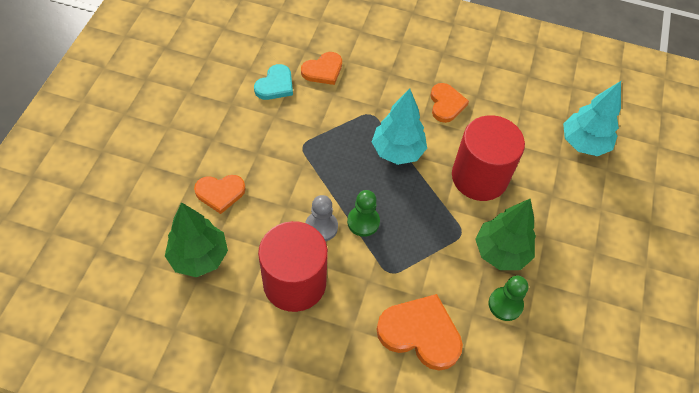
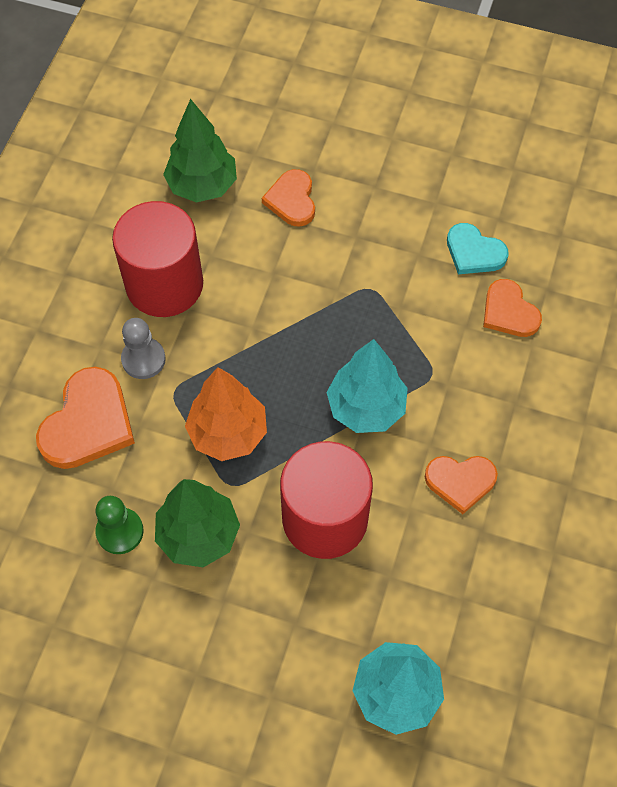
camera: 95 degrees right, 5 degrees up
grey pawn [305,195,338,241] -> grey pawn moved to [121,318,166,379]
green pawn [347,190,380,237] -> none
none -> orange tree [185,367,267,461]

